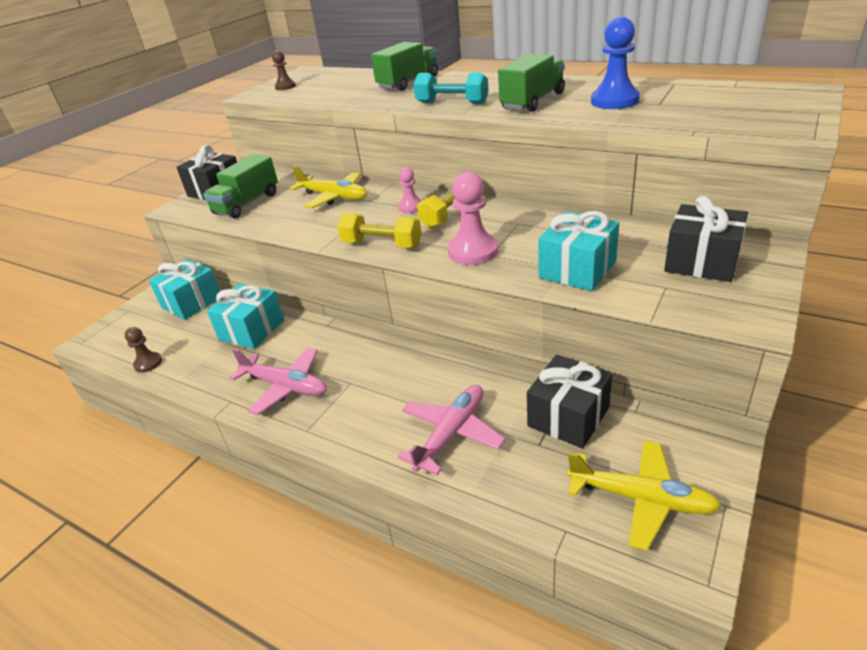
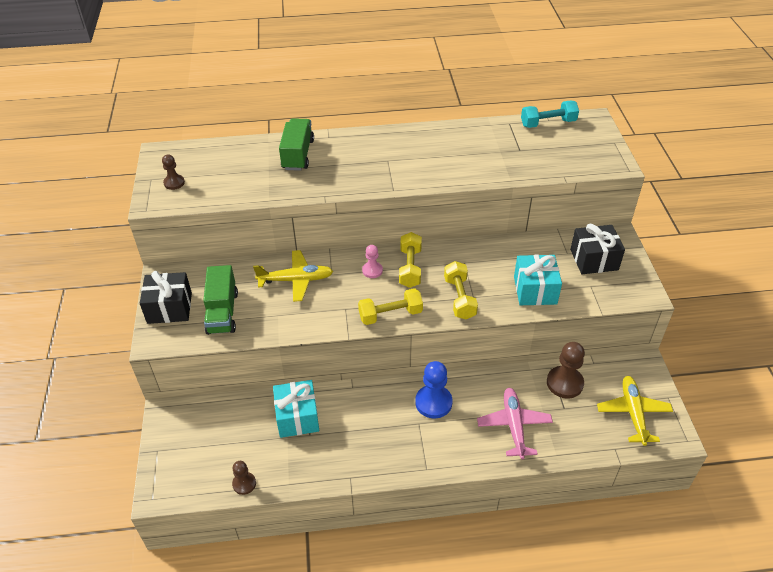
camera: 40 degrees left, 10 degrees up
turquoise gift [149,259,220,320] -> none
pink plane [229,348,327,415] -> none
turquoise dumbbell [414,73,489,104] -> turquoise dumbbell moved to [521,101,579,128]
pink pawn [448,172,498,265] -> yellow dumbbell [444,261,478,319]
green truck [498,54,565,112] -> none
black gift [527,354,612,449] -> brown pawn [547,342,585,399]
yellow plane [567,440,722,551] -> yellow plane turned 75 degrees counterclockwise [597,376,673,446]
blue pawn [591,17,640,109] -> blue pawn moved to [415,361,452,419]

